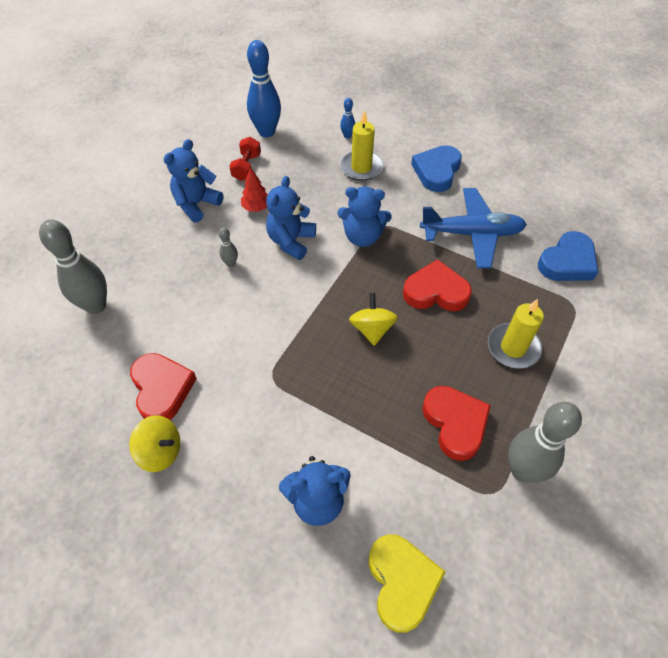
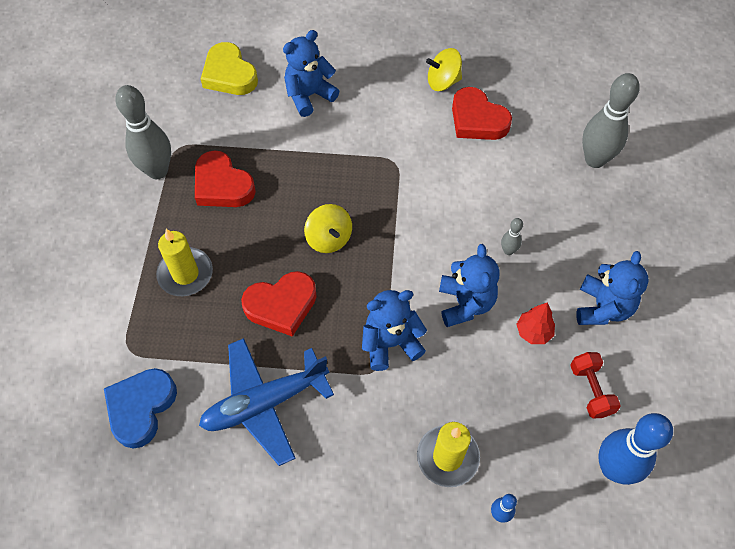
camera: 155 degrees right, 5 degrees up
blue heart [411,145,462,192] -> none

